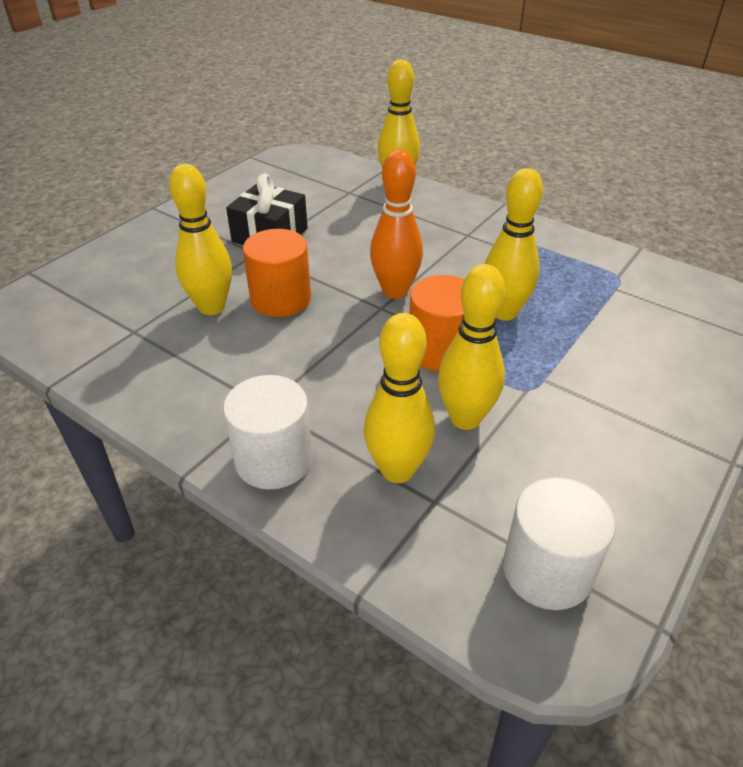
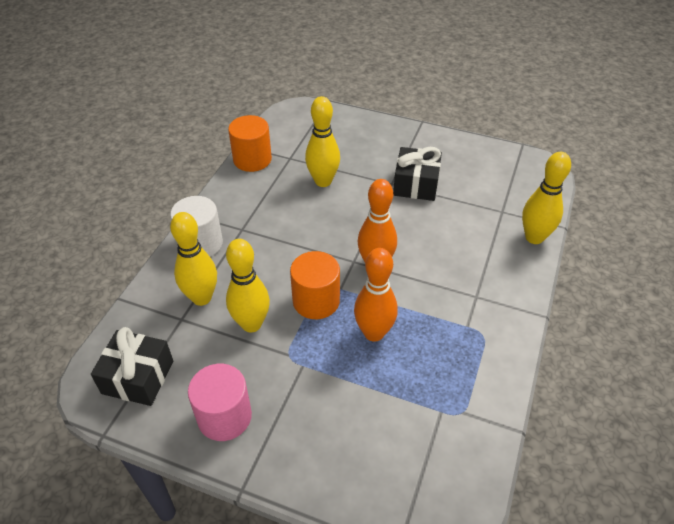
camera: 75 degrees right, 5 degrees up
orange cylinder [243,229,311,317] -> orange cylinder moved to [228,115,272,172]
yellow bowling pin [485,168,543,321] -> orange bowling pin [354,248,398,342]
white cylinder [503,477,616,610] -> black gift [91,327,173,406]
none -> pink cylinder [188,364,252,441]

